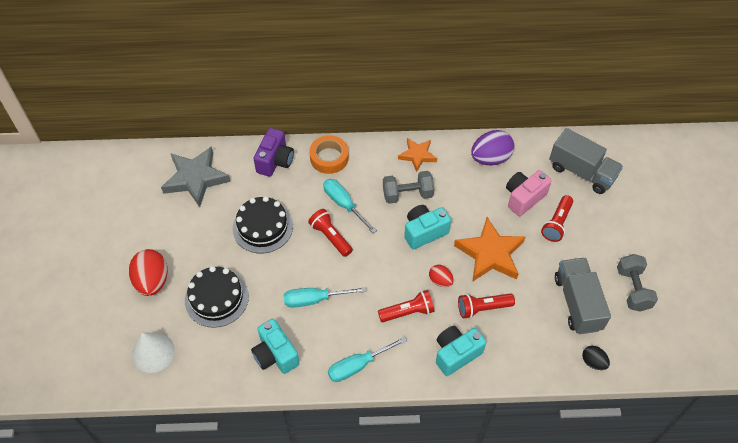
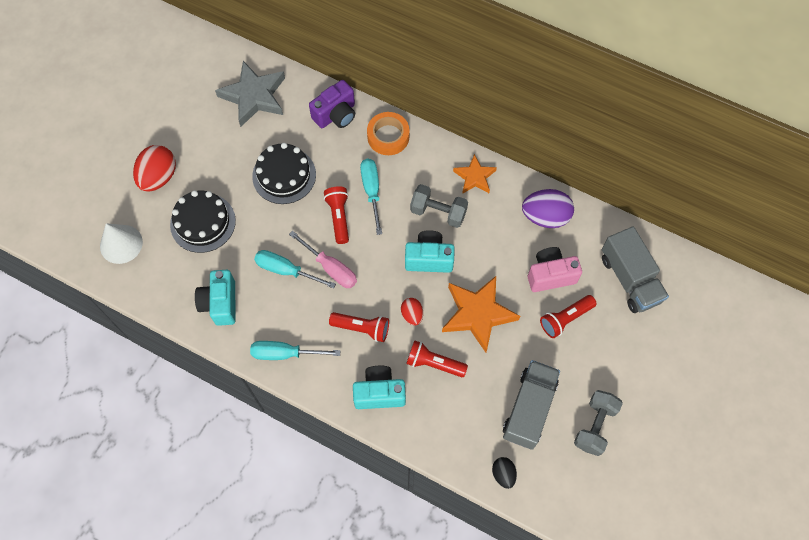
camera: 30 degrees right, 10 degrees up
none -> pink screwdriver [289,231,357,288]

